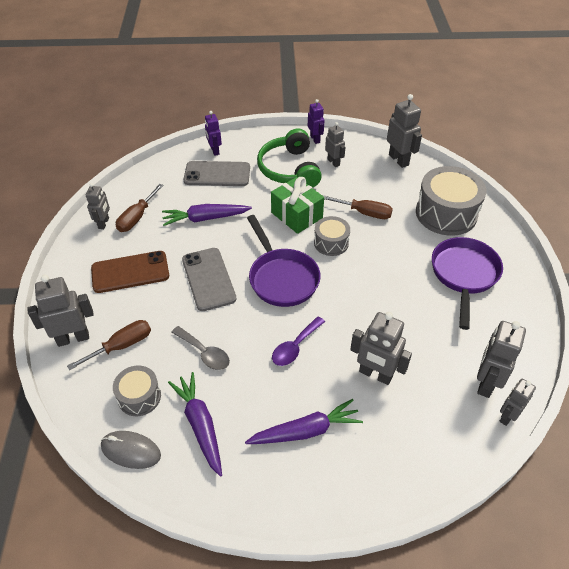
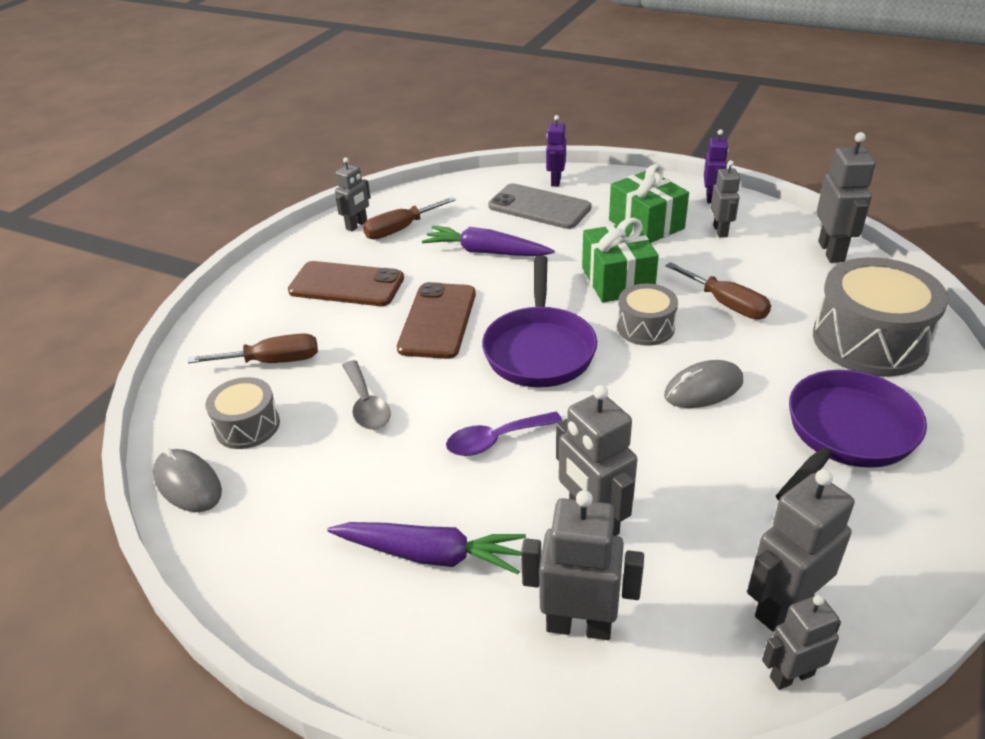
camera: 30 degrees right, 10 degrees down
grey robot [27,275,94,347] -> grey robot moved to [521,490,644,640]
purple carrot [168,372,222,477] -> none
grey phone [182,248,237,311] -> brown phone [397,282,476,359]
green headphones [257,129,322,188] -> green gift [609,164,689,243]
none -> grey mouse [664,360,743,408]

